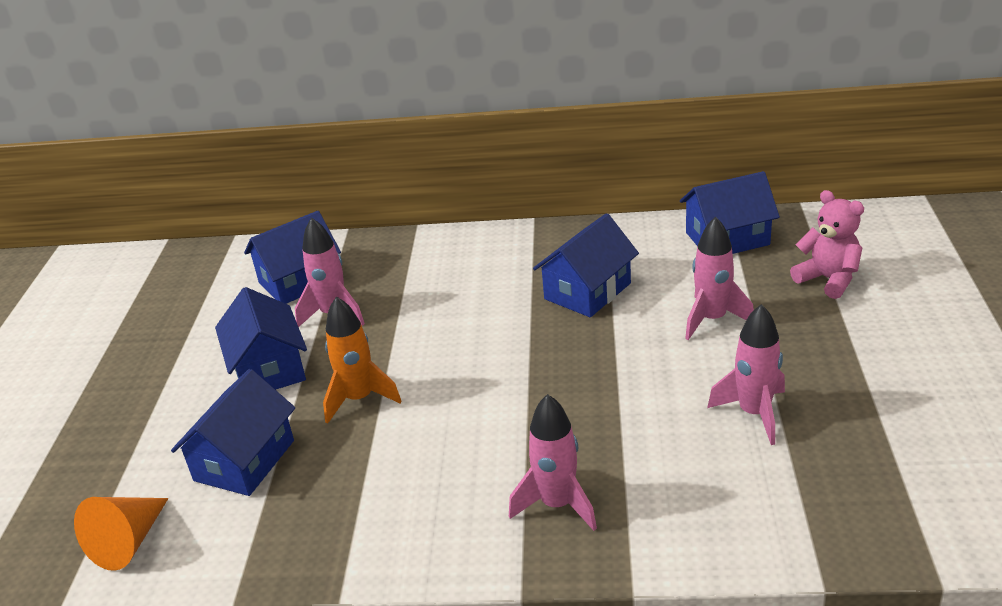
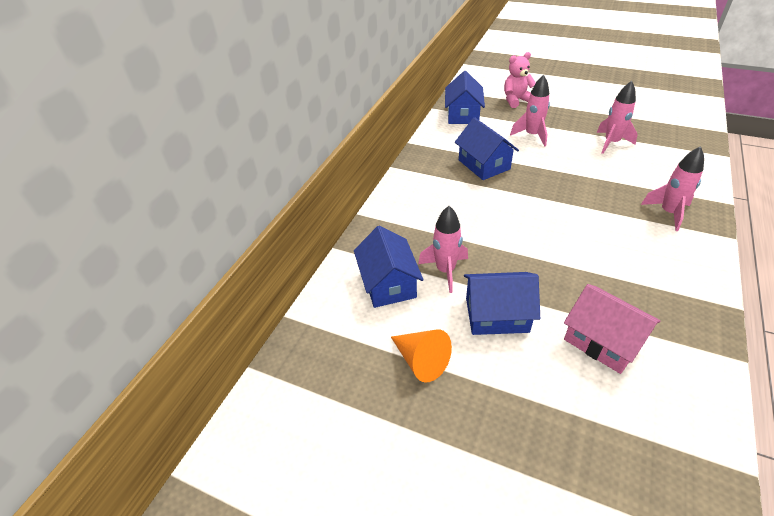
camera: 70 degrees left, 10 degrees up
orange cone [74,497,169,571] -> orange cone moved to [391,330,452,383]
blue house [171,369,295,496] -> pink house [564,284,660,374]
orange rocket [323,296,401,424] -> none

